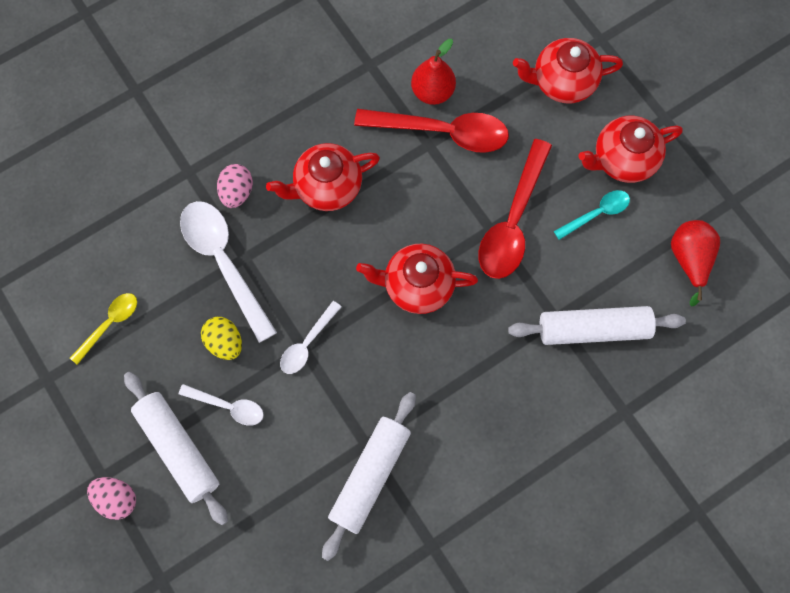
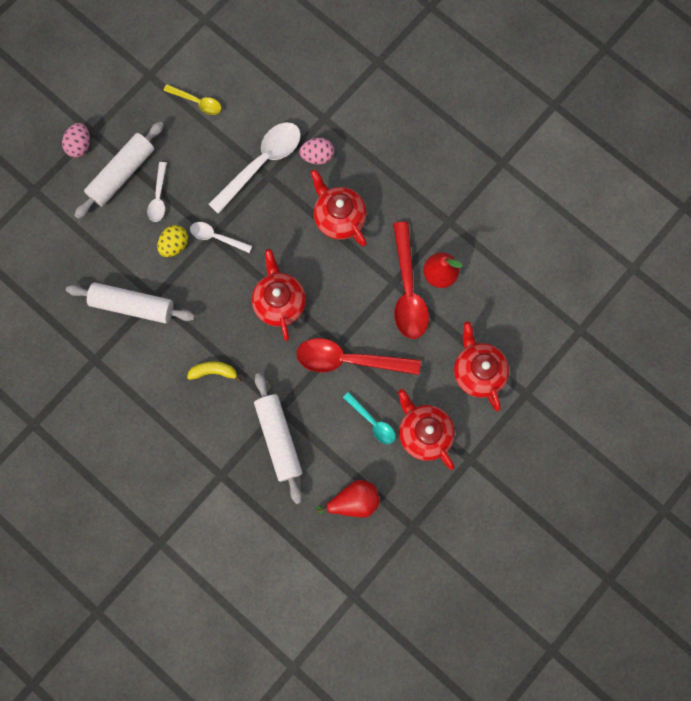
camera: 75 degrees right, 5 degrees up
yellow egg [201,317,242,360] -> yellow egg moved to [157,225,188,257]
none -> yellow banana [187,362,242,382]

